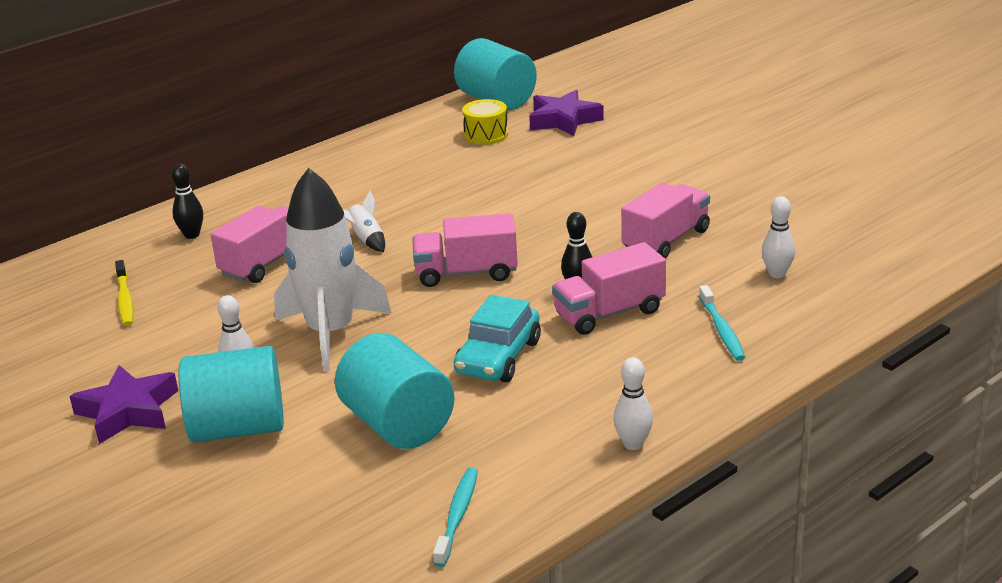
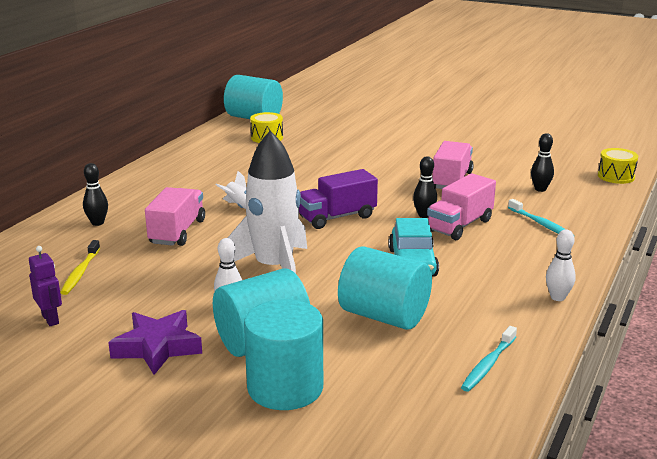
camera: 25 degrees left, 5 degrees down
yellow toothbrush [115,260,134,326] -> yellow toothbrush turned 45 degrees clockwise [60,240,100,295]
pink truck [412,213,518,287] -> purple truck [299,169,378,229]
turquoise toothbrush [433,467,478,567] -> turquoise toothbrush turned 135 degrees counterclockwise [461,326,517,392]
purple star [529,90,604,136] -> none
white bowling pin [762,196,795,278] -> black bowling pin [531,133,554,192]
none -> purple robot [29,246,62,326]
none -> turquoise cylinder [244,299,323,410]
none -> yellow drum [598,148,638,184]

